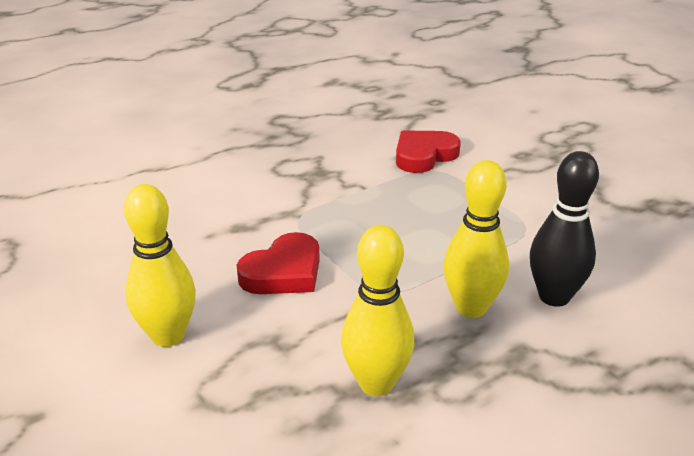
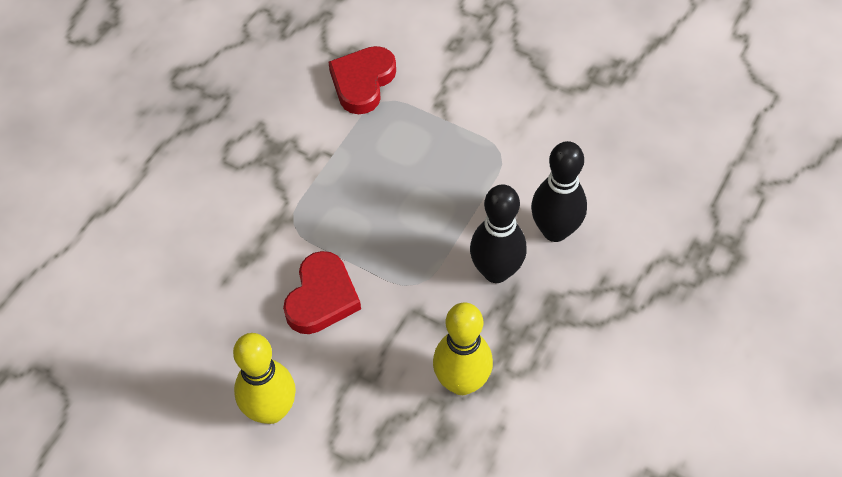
camera: 25 degrees left, 25 degrees up
yellow bowling pin [443,160,509,318] -> black bowling pin [470,185,526,283]

